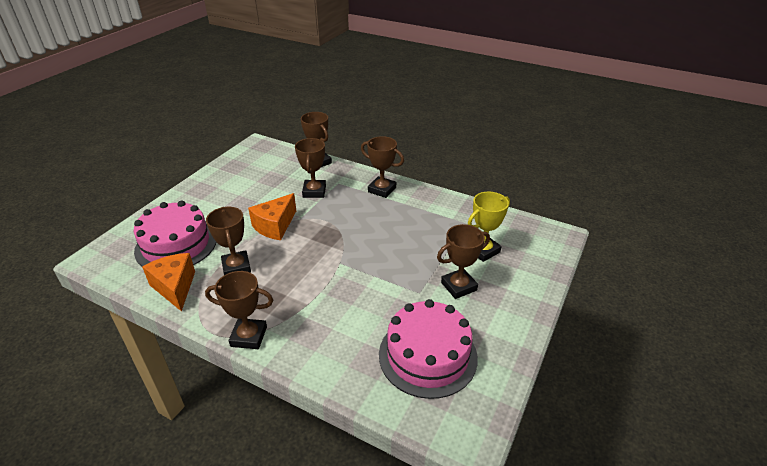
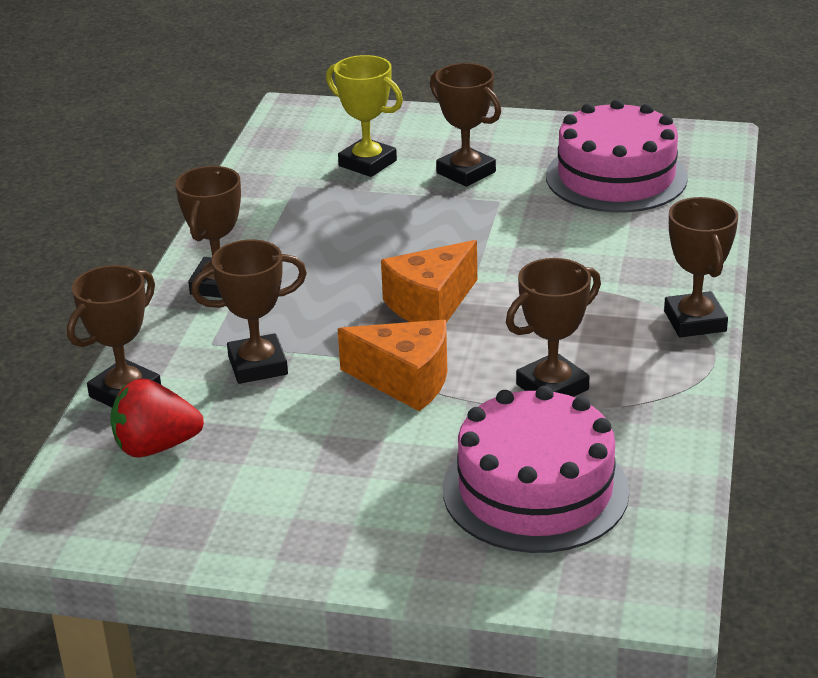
camera: 105 degrees left, 5 degrees down
orange cheese [142,253,195,312] -> orange cheese moved to [381,240,477,323]
none -> red strawberry [110,378,204,458]

